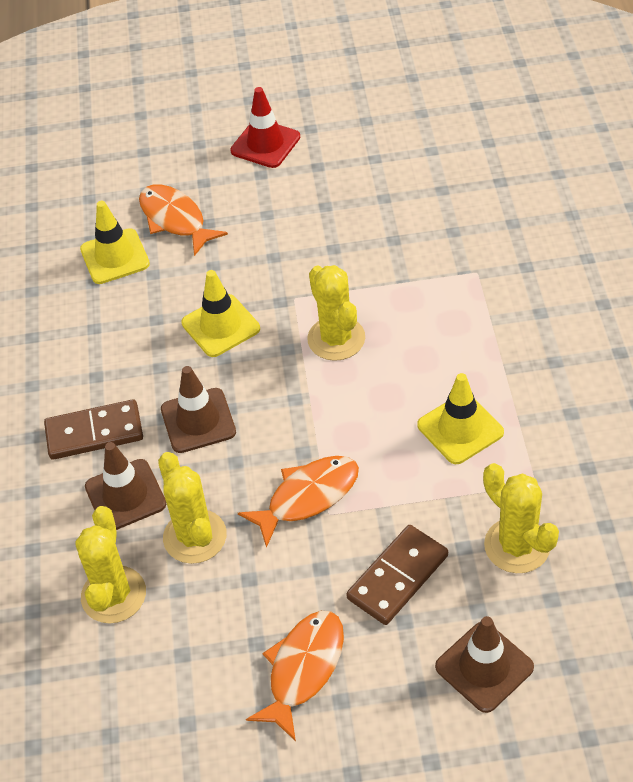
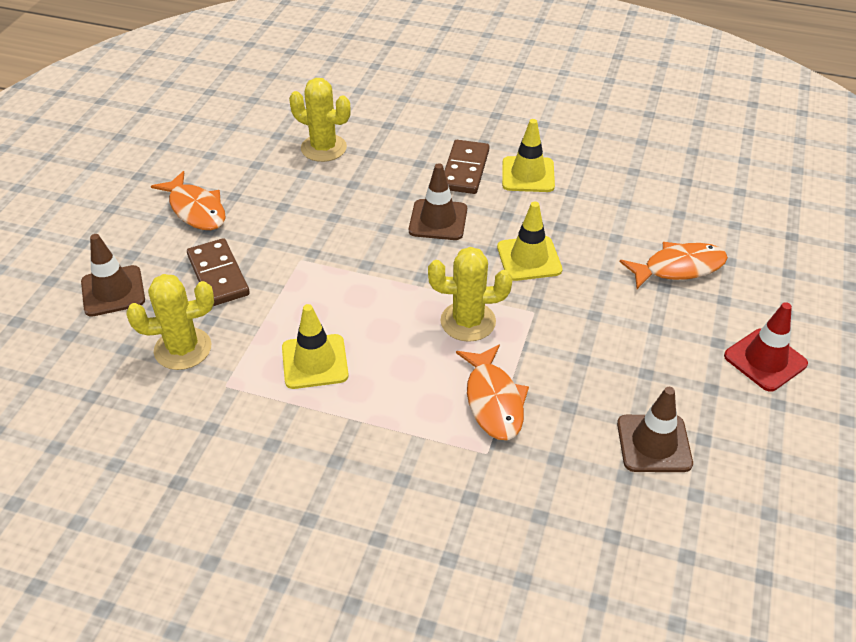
camera: 110 degrees right, 5 degrees down
yellow traffic cone [80,201,150,284] -> yellow traffic cone moved to [502,119,555,192]
brown traffic cone [85,442,166,530] -> brown traffic cone moved to [617,387,693,472]
yellow cactus [158,452,227,564] -> none
orange fish [238,456,359,548] -> orange fish moved to [456,345,529,440]

